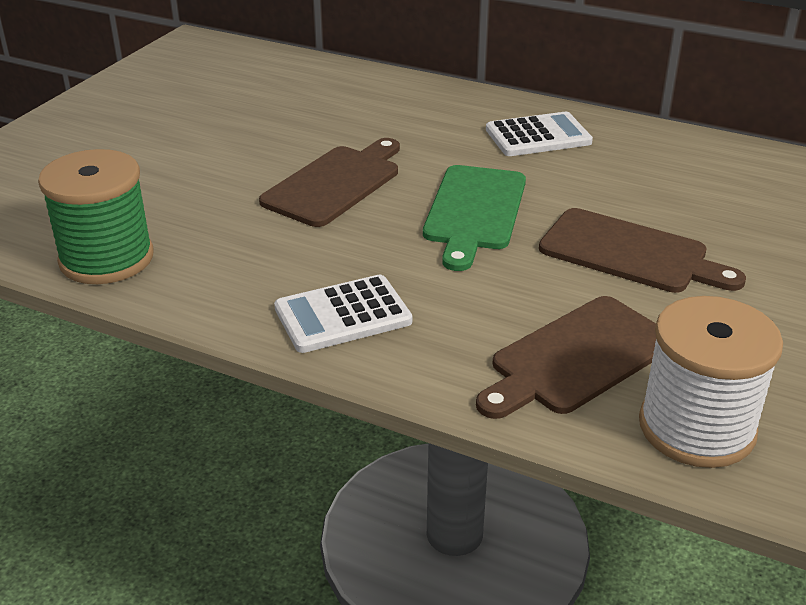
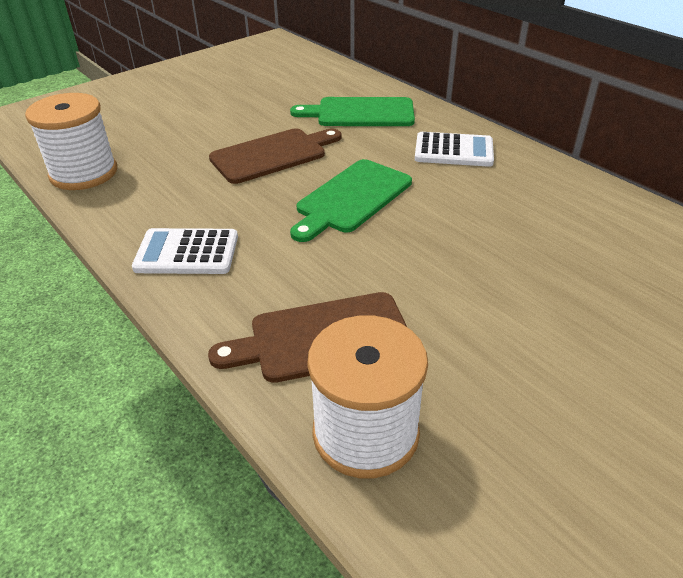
camera: 25 degrees right, 5 degrees up
green spool [38,149,154,284] -> white spool [25,93,117,190]
brown cutting board [539,208,746,293] -> none
none -> green cutting board [290,97,415,126]

